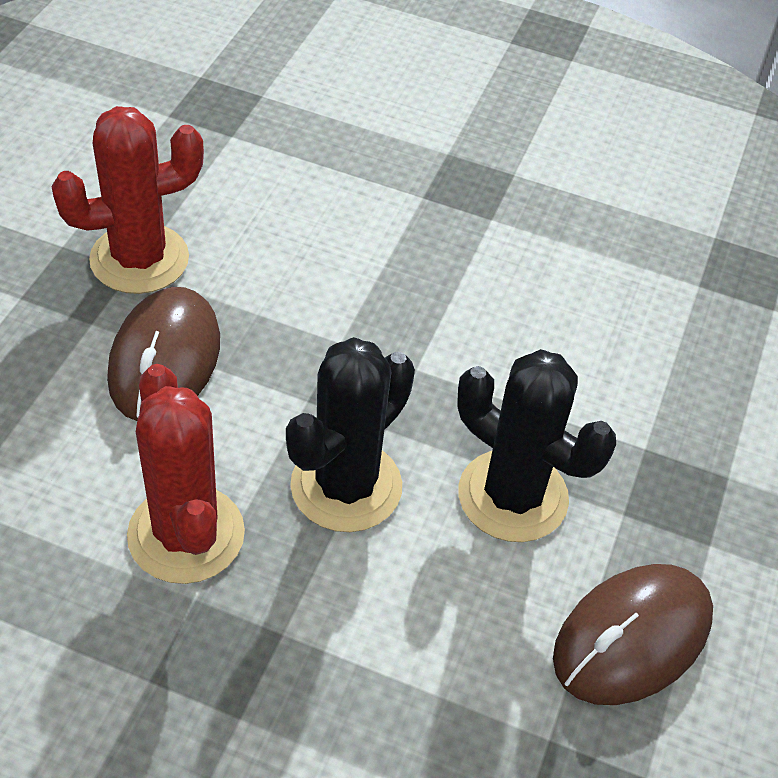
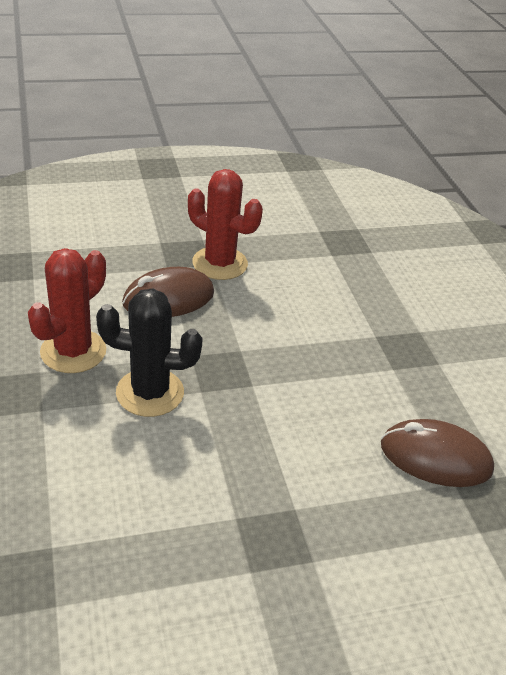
camera: 55 degrees right, 10 degrees down
black cactus [457,349,616,542] -> none
brown mouse [553,564,713,705] -> brown mouse moved to [381,419,494,487]

